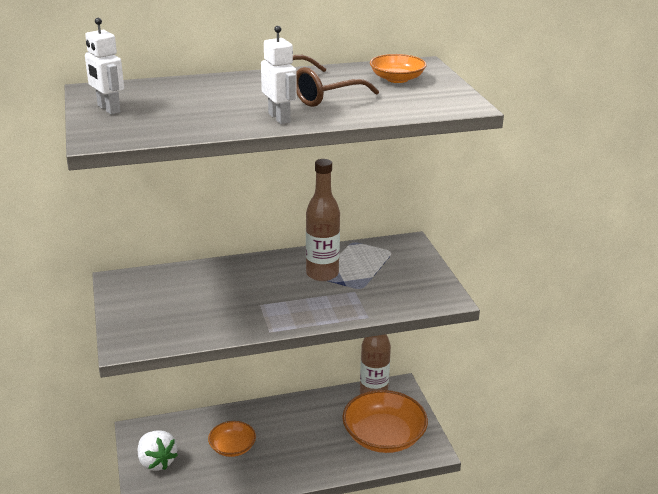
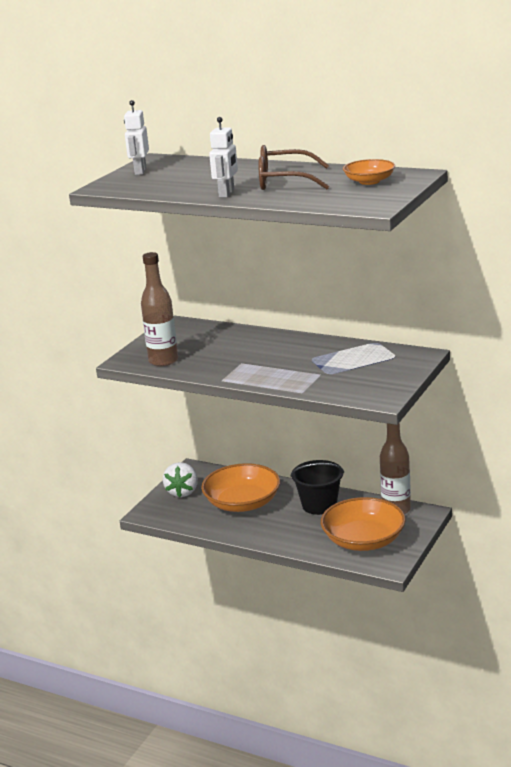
camera: 45 degrees right, 5 degrees down
orange bowl [208,421,256,457] -> orange bowl [201,463,280,512], size x1.81
brown bottle [306,159,340,281] -> brown bottle moved to [141,252,178,366]
none -> black bucket [291,460,344,515]

